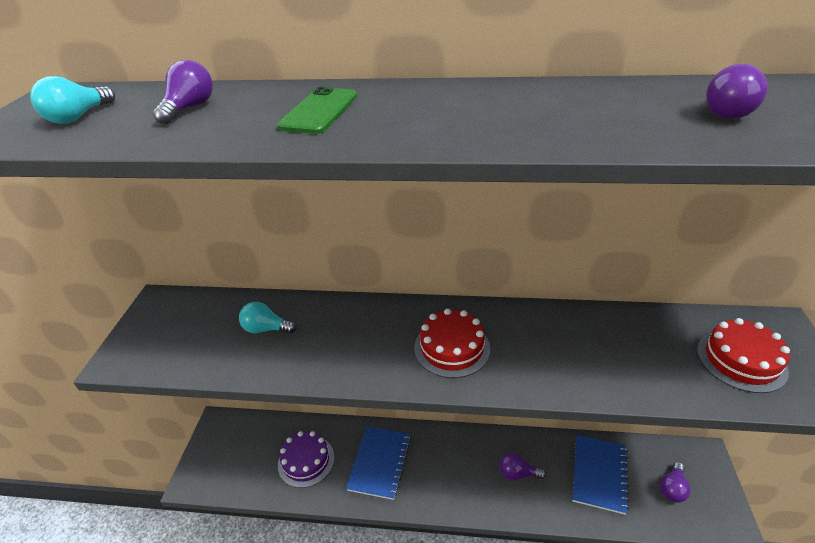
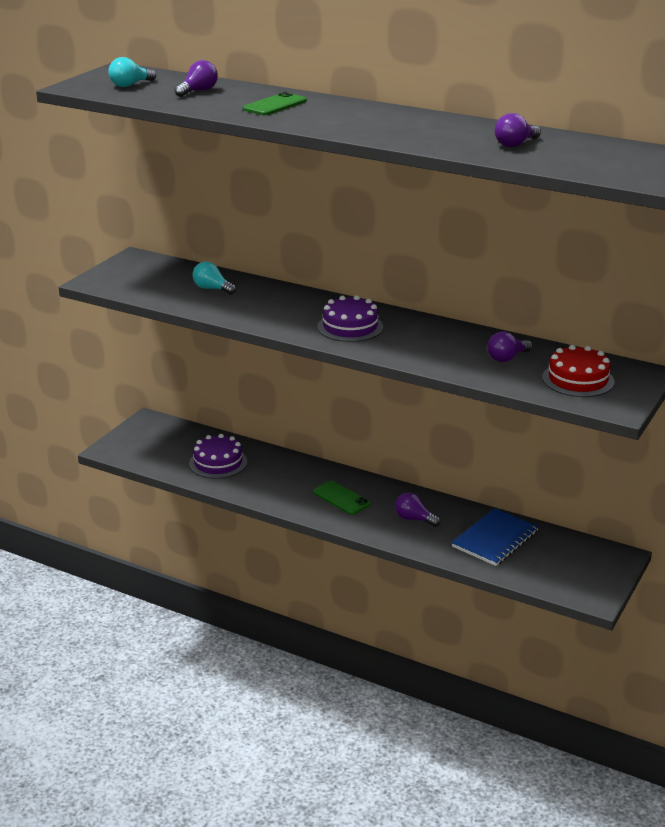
camera: 20 degrees right, 10 degrees down
blue notebook [346,426,411,500] -> none
red cake [414,309,490,378] -> purple cake [317,295,383,342]
purple light bulb [660,462,691,503] -> purple light bulb moved to [487,332,533,362]
none -> green phone [313,481,370,515]

